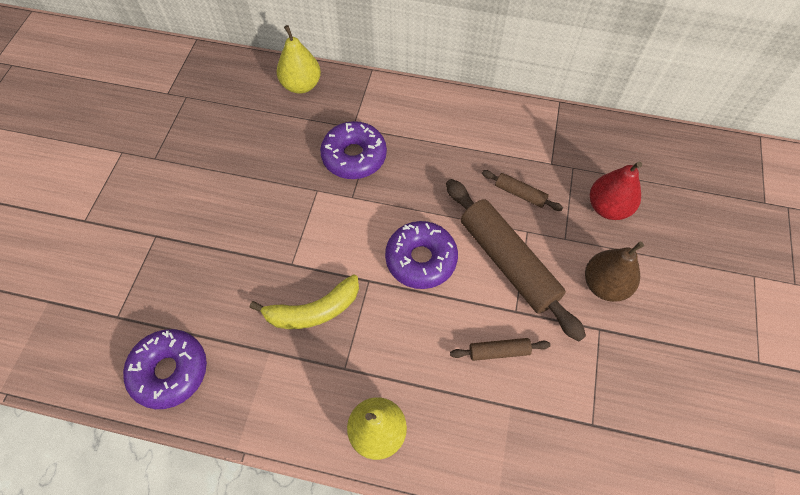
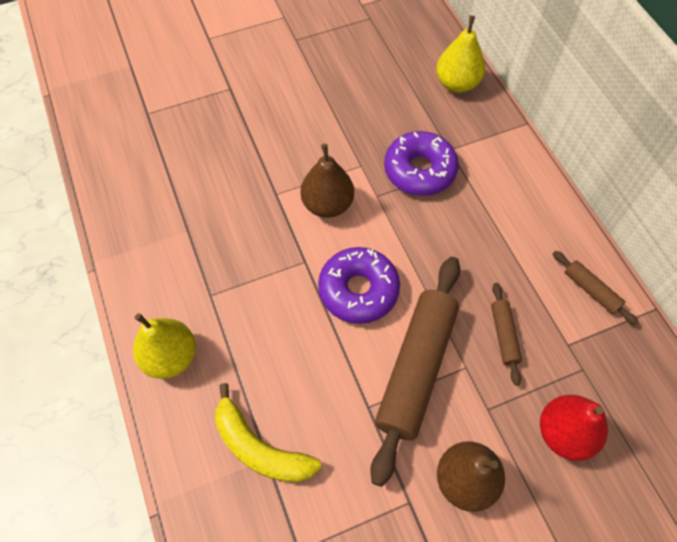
camera: 55 degrees right, 0 degrees up
purple donut [123,329,207,409] -> none
yellow banana [250,274,359,329] -> yellow banana moved to [215,383,322,482]
brown rolling pin [450,338,551,361] -> brown rolling pin moved to [553,251,638,325]
none -> brown pear [301,144,354,218]

